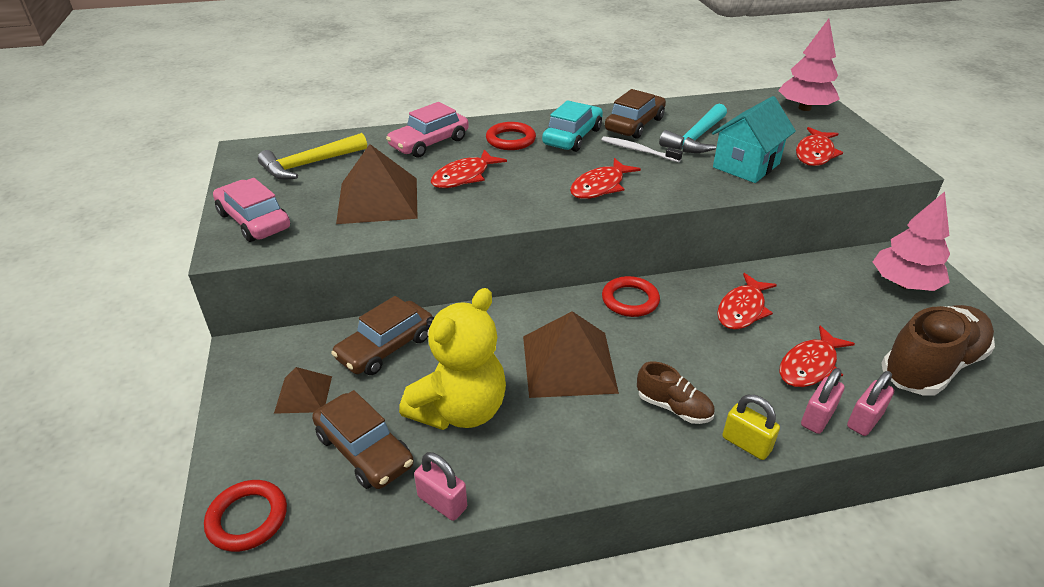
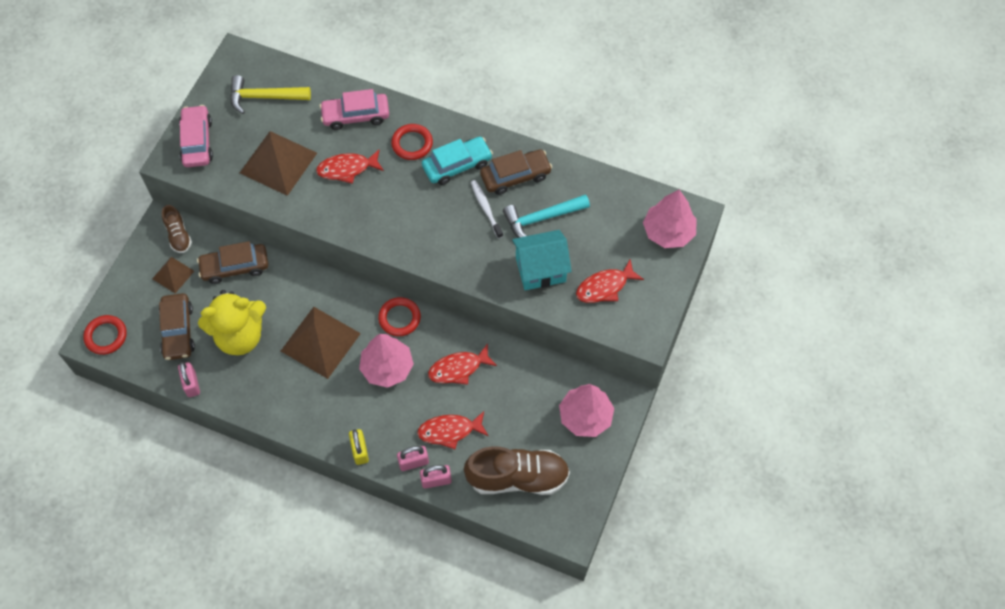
camera: 35 degrees right, 25 degrees up
red fish [570,158,641,199] -> none
brown shoe [637,361,715,424] -> brown shoe moved to [162,205,192,253]
none -> pink tree [359,334,414,388]

